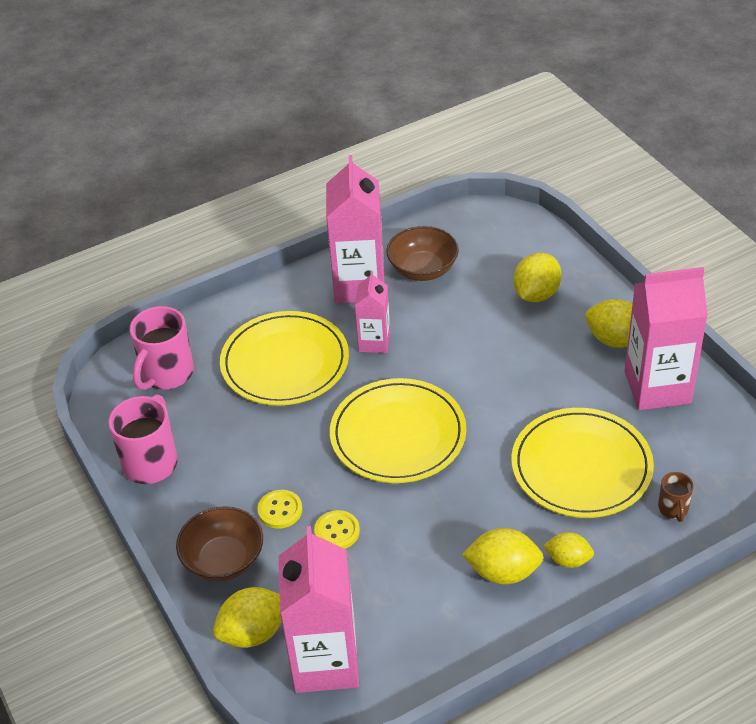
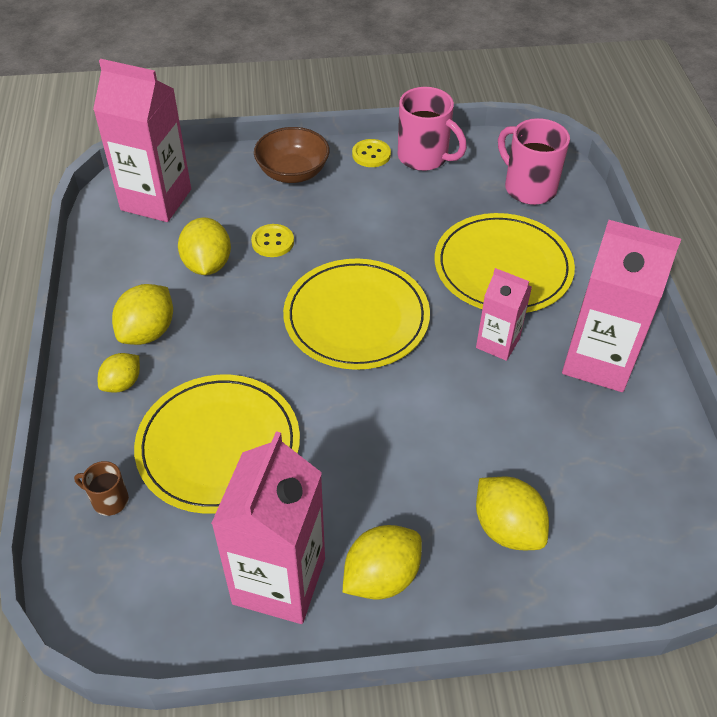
camera: 110 degrees right, 5 degrees up
yellow lemon [213,587,282,648] -> yellow lemon moved to [178,218,231,275]
yellow button [257,490,302,529] -> yellow button moved to [352,139,391,167]
brown bowl [386,226,459,281] -> none

